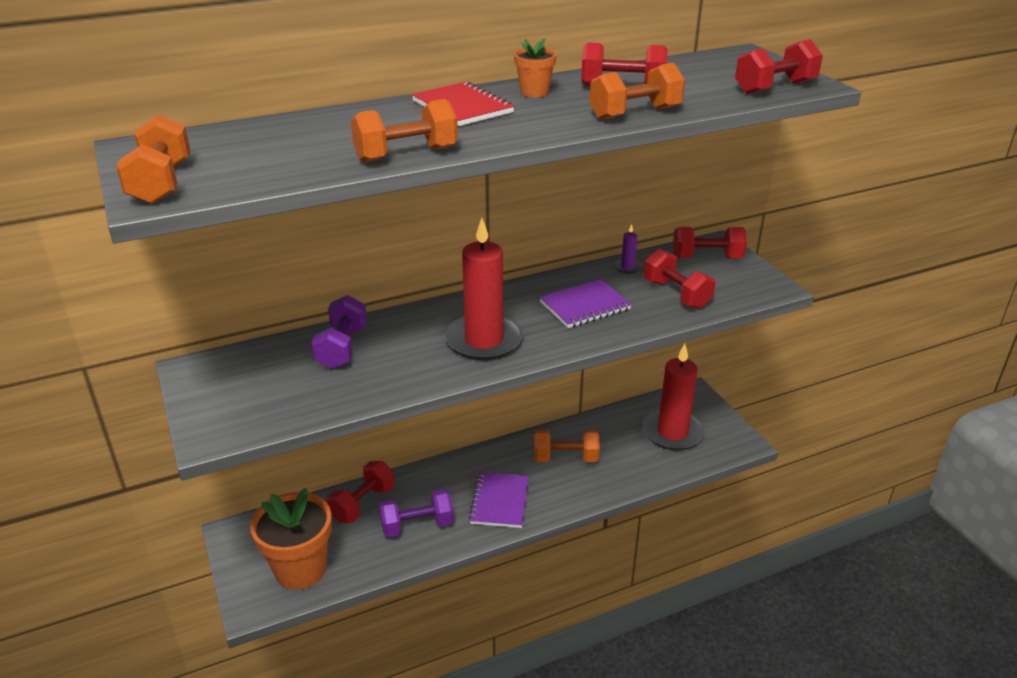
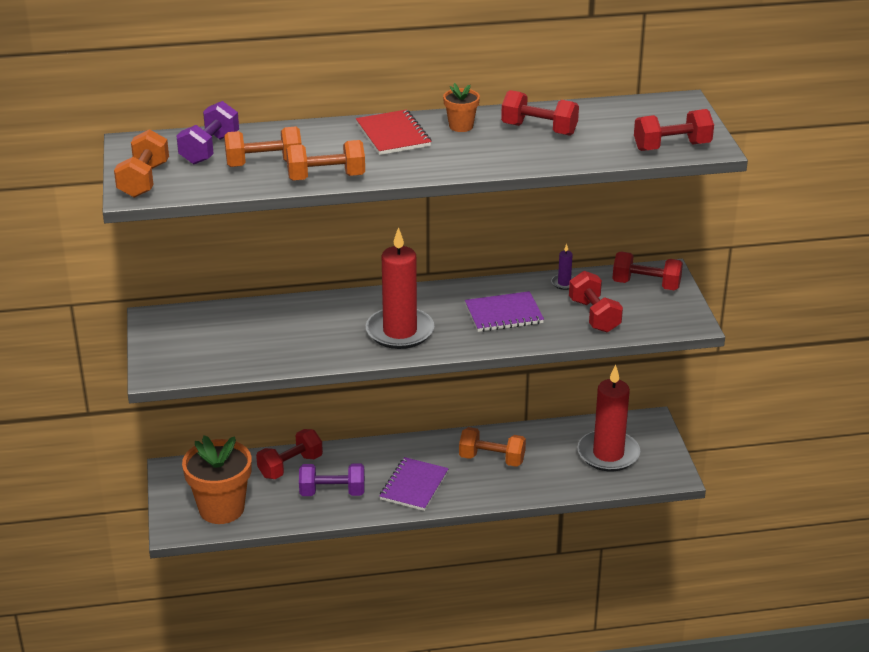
camera: 15 degrees right, 0 degrees up
purple dumbbell [311,295,367,369] -> purple dumbbell moved to [176,101,239,164]
orange dumbbell [590,63,685,120] -> orange dumbbell moved to [224,126,302,167]

